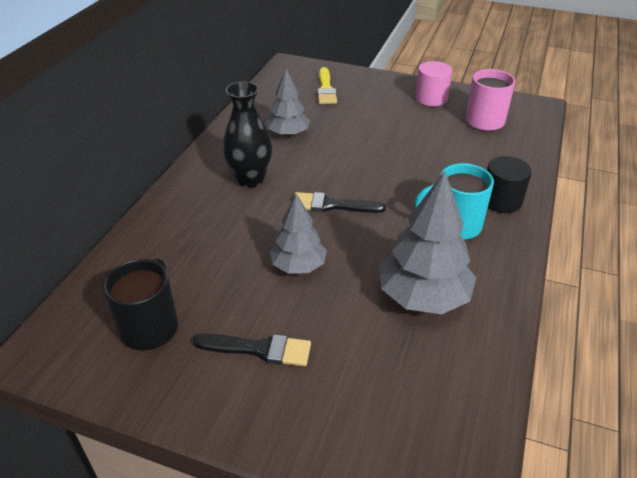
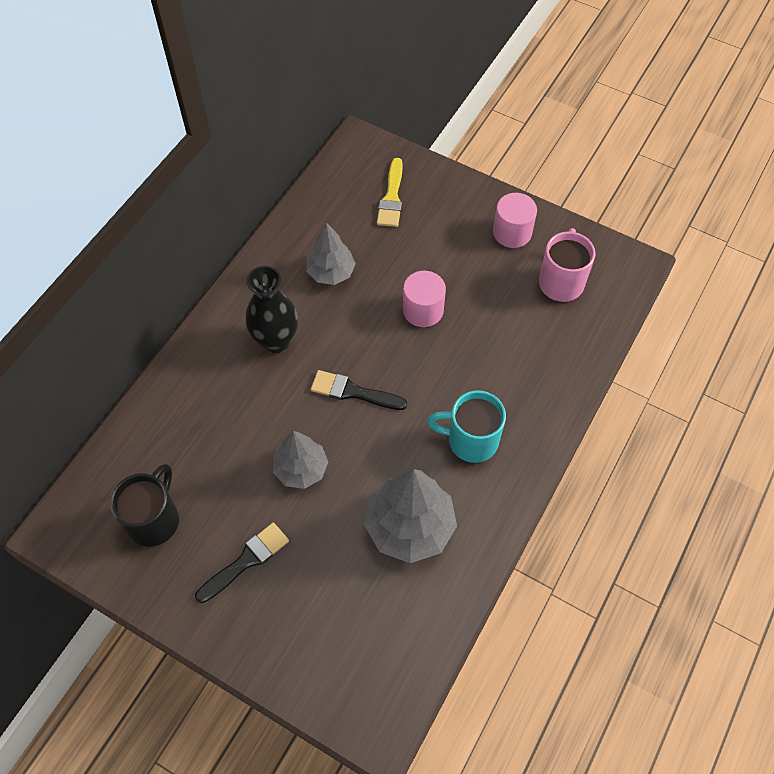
camera: 10 degrees right, 20 degrees up
black brush [192,334,311,366] -> black brush turned 60 degrees counterclockwise [195,523,289,603]
black cylinder [487,156,532,213] -> none
none -> pink cylinder [403,271,446,327]

